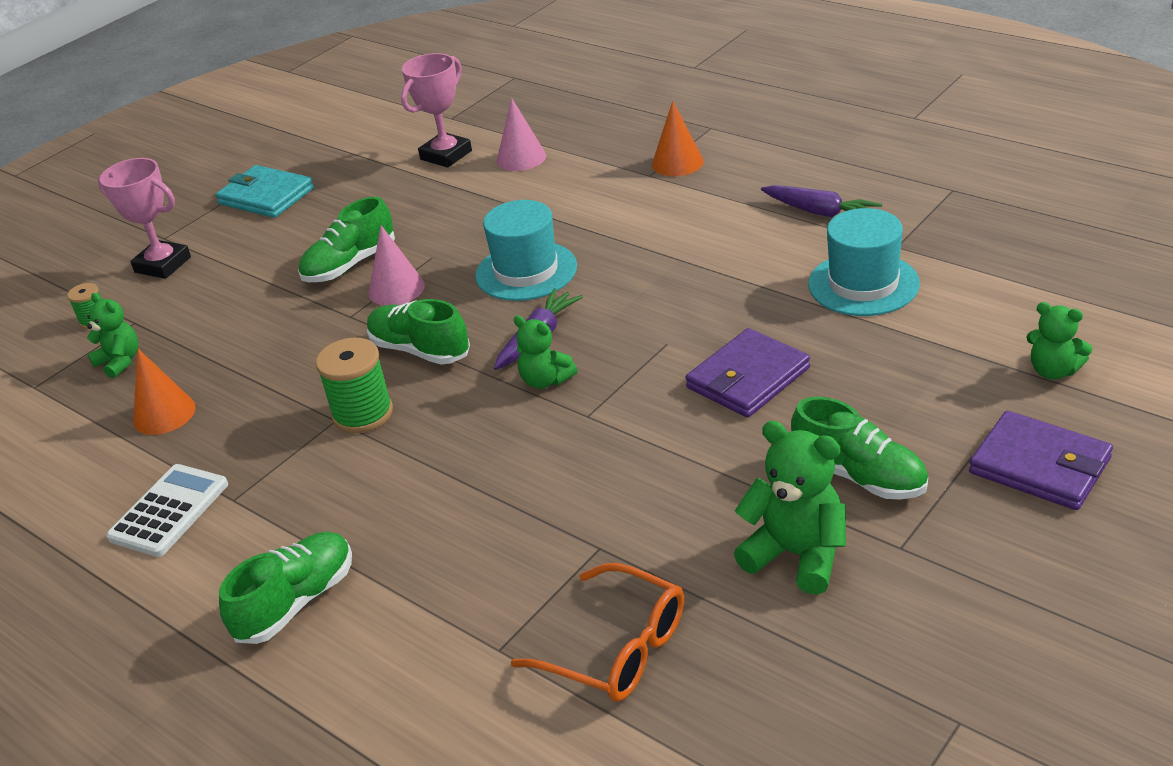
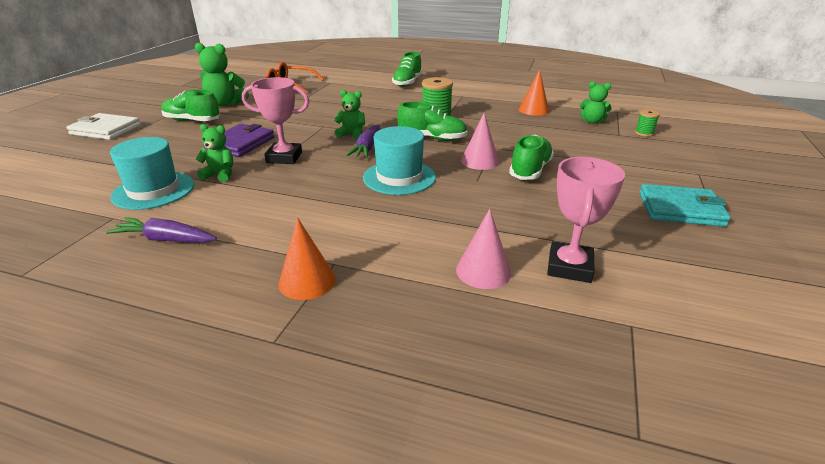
camera: 155 degrees right, 5 degrees down
pink trophy [98,158,191,279] -> pink trophy moved to [242,77,310,164]
white calculator [106,464,228,557] -> none
purple wallet [969,411,1113,510] -> white wallet [66,113,141,140]
green teddy bear [1026,302,1093,380] -> green teddy bear moved to [196,124,233,182]

